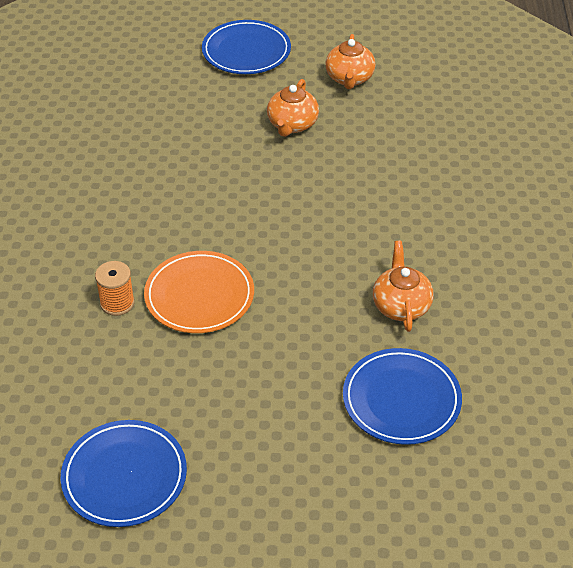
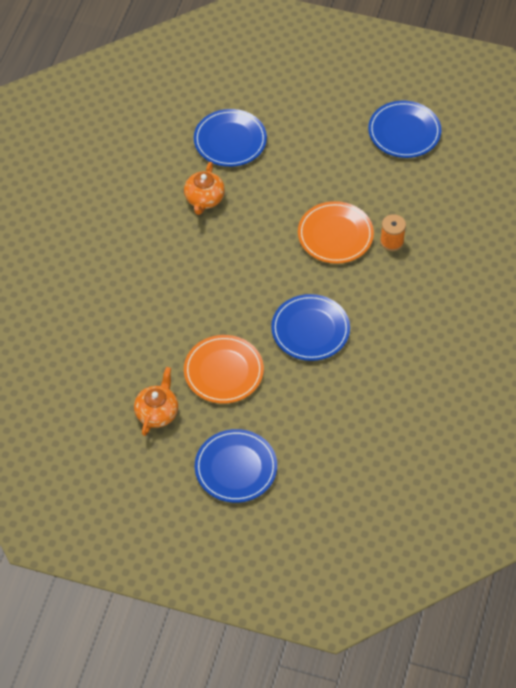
camera: 165 degrees left, 10 degrees up
orange teapot [267,79,319,137] -> orange plate [184,335,264,404]
none -> blue plate [271,294,350,361]

